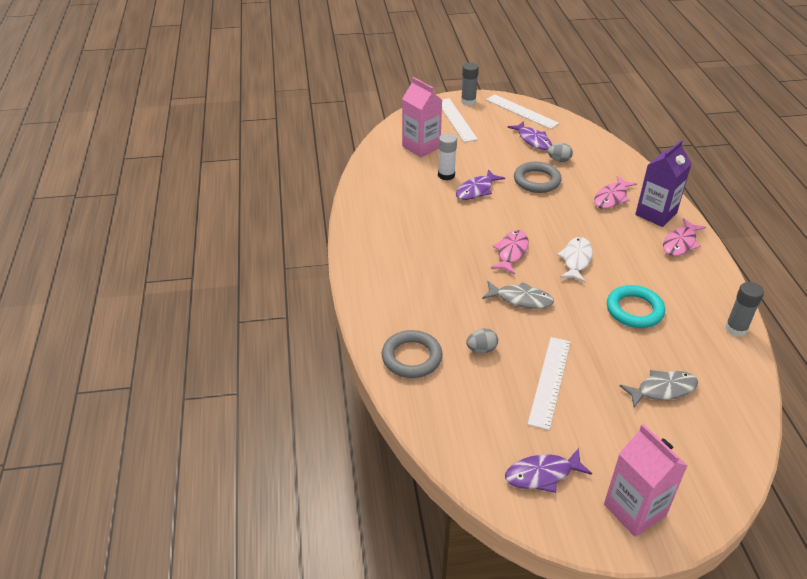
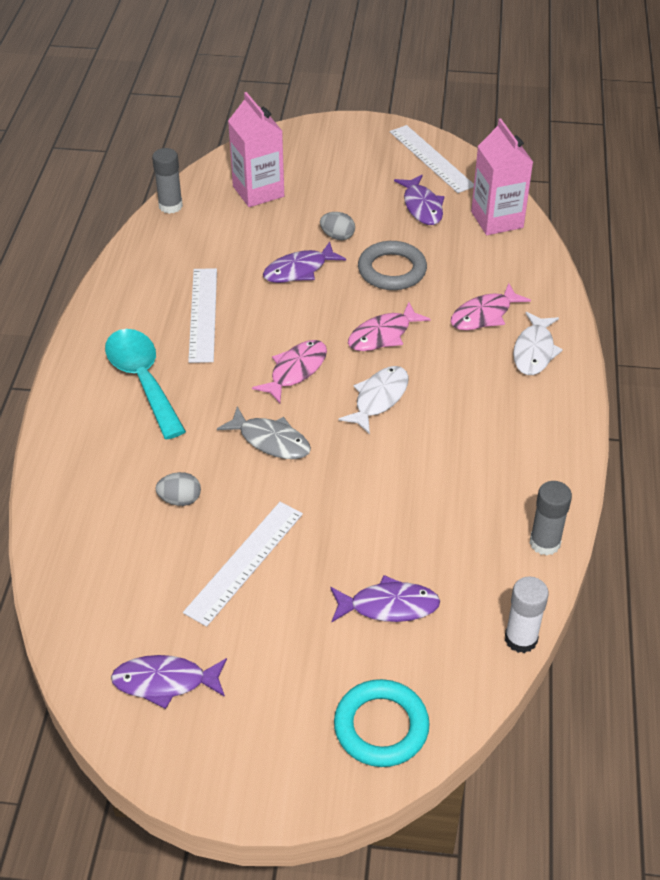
camera: 15 degrees right, 5 degrees up
grey ring [382,330,443,378] -> none
white glue stick [438,133,457,181] -> white glue stick moved to [505,577,549,653]
white ruler [442,98,478,142] -> white ruler moved to [188,268,217,363]
grey glue stick [461,62,479,105] -> grey glue stick moved to [152,148,183,214]
grey egg [548,143,573,162] -> grey egg moved to [320,212,355,240]
pink carton [604,424,688,537] -> pink carton moved to [471,119,533,235]
turquoise ring [607,285,665,328] -> turquoise ring moved to [334,679,430,767]
grey fish [620,370,698,407] -> purple fish [330,575,440,622]
purple carton [635,140,692,227] -> white fish [513,312,563,375]
pink fish [663,218,706,256] -> pink fish moved to [348,302,430,351]
none -> turquoise spoon [105,329,186,439]

